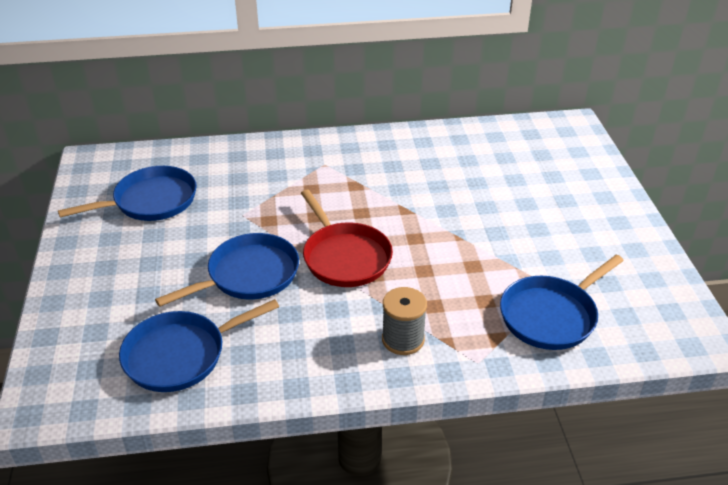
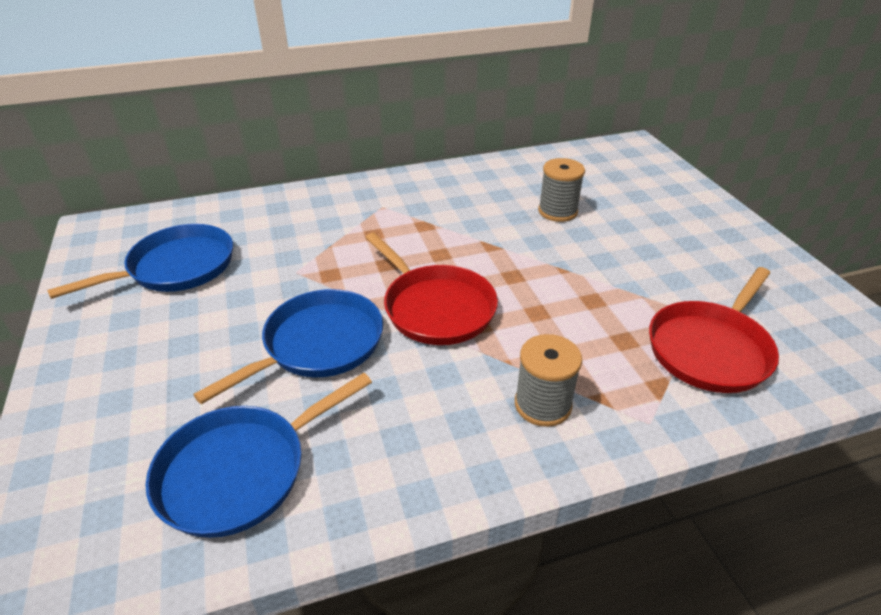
camera: 10 degrees left, 0 degrees up
blue pan [500,255,624,350] -> red pan [649,267,779,393]
none -> grey spool [538,158,585,222]

